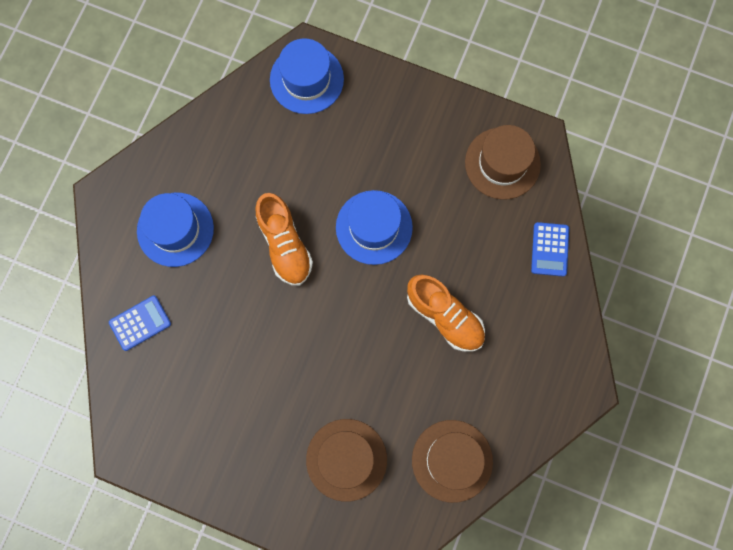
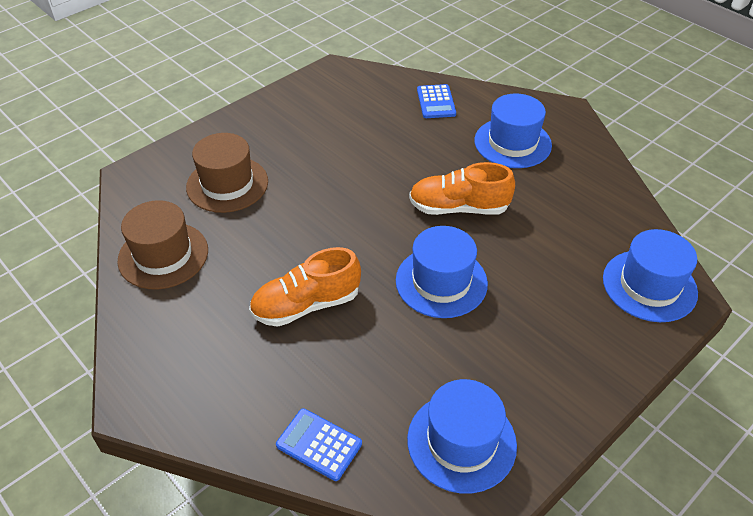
camera: 115 degrees right, 30 degrees down
brown hat [465,125,541,200] -> blue hat [407,379,517,494]

